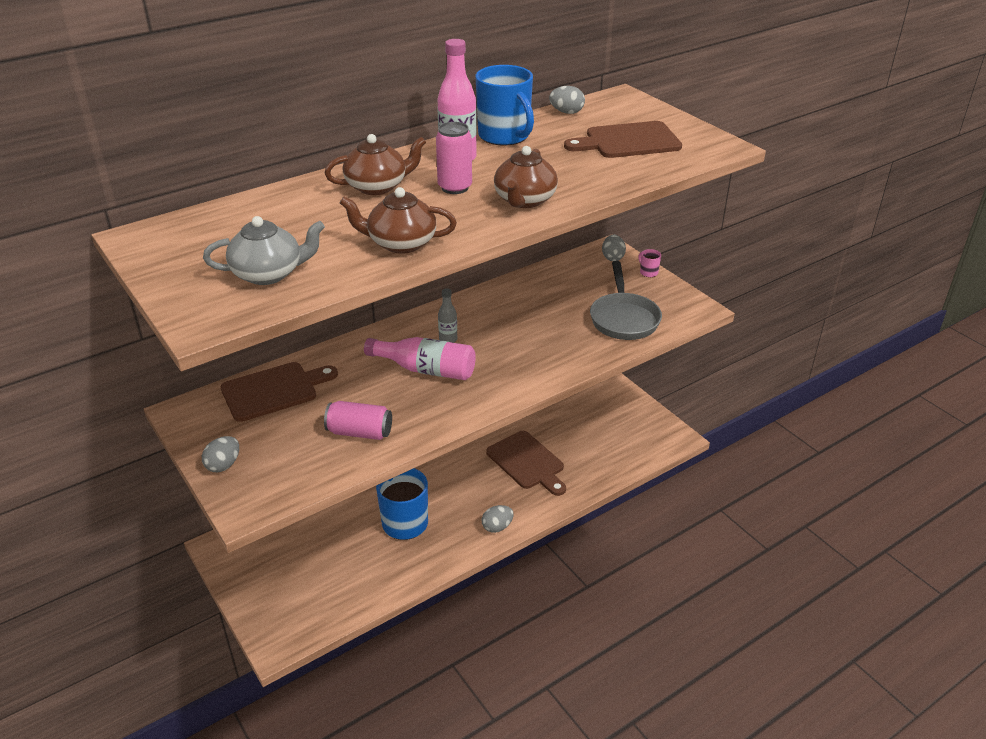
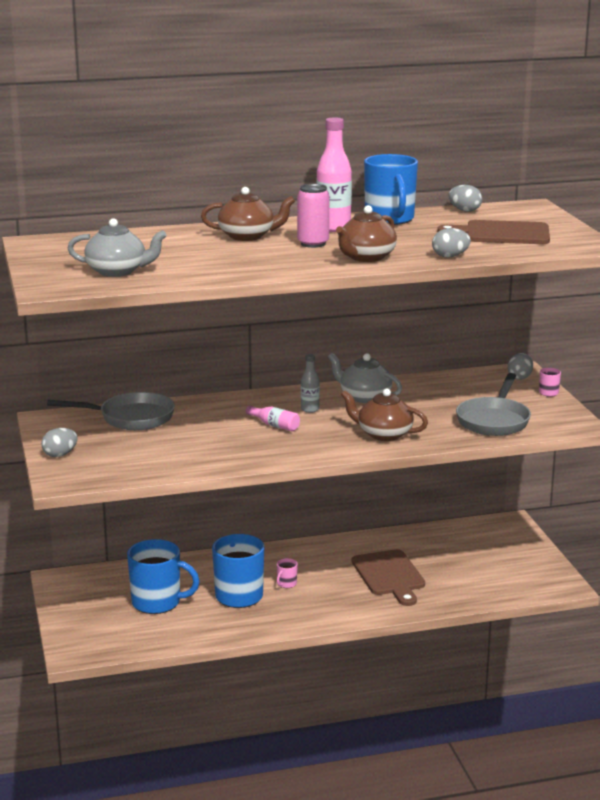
camera: 20 degrees right, 15 degrees down
brown cutting board [221,362,338,422] -> grey pan [47,392,175,430]
pink can [324,401,392,440] -> none
brown teapot [340,187,457,254] -> brown teapot moved to [341,388,428,441]
pink bottle [364,337,476,380] -> pink bottle [246,405,300,431], size x0.55
grey egg [482,505,514,533] -> grey egg moved to [432,228,471,258]
none -> blue mug [127,539,200,614]
none -> pink mug [277,558,298,588]
none -> grey teapot [328,353,402,403]

